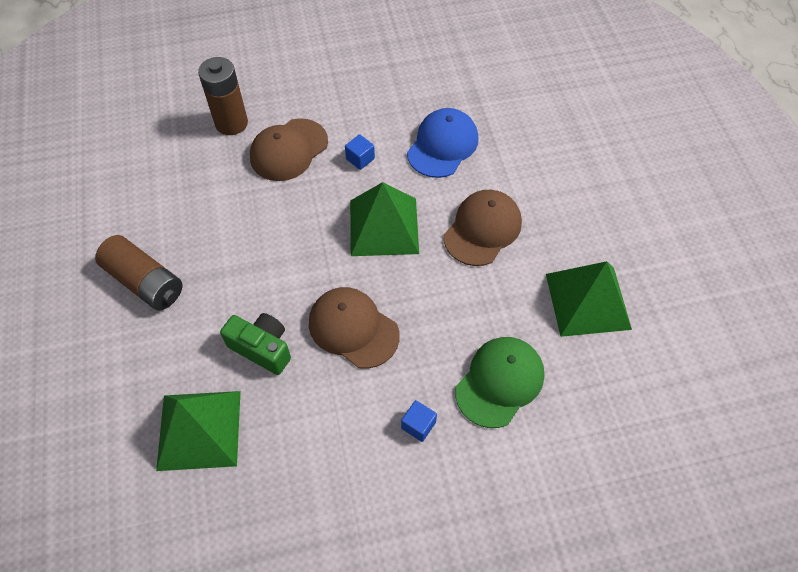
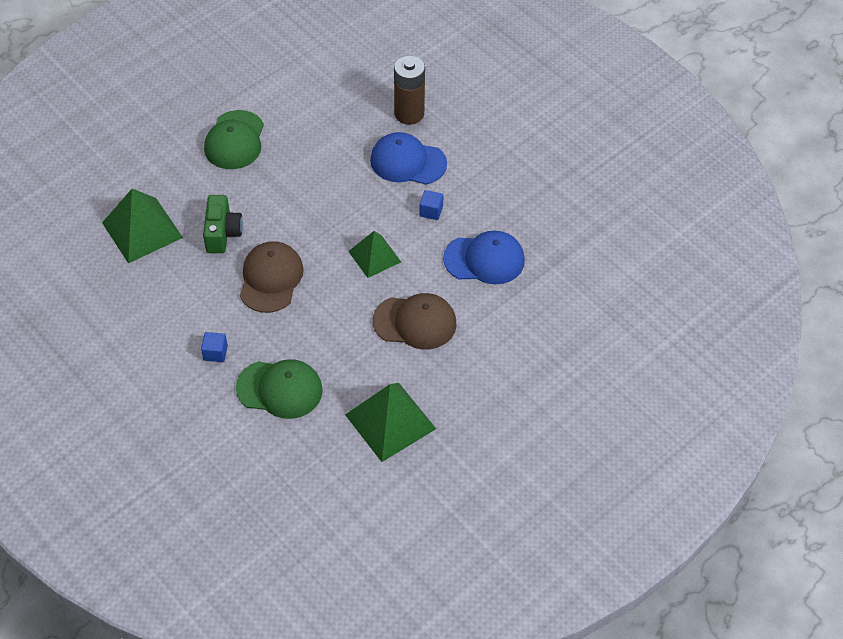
camera: 60 degrees right, 5 degrees down
brown battery [95,235,183,310] -> green cap [204,110,264,169]
brown cap [250,118,328,181] -> blue cap [370,132,447,185]
green pyramid [350,182,419,256] -> green pyramid [348,231,401,278], size x0.64

